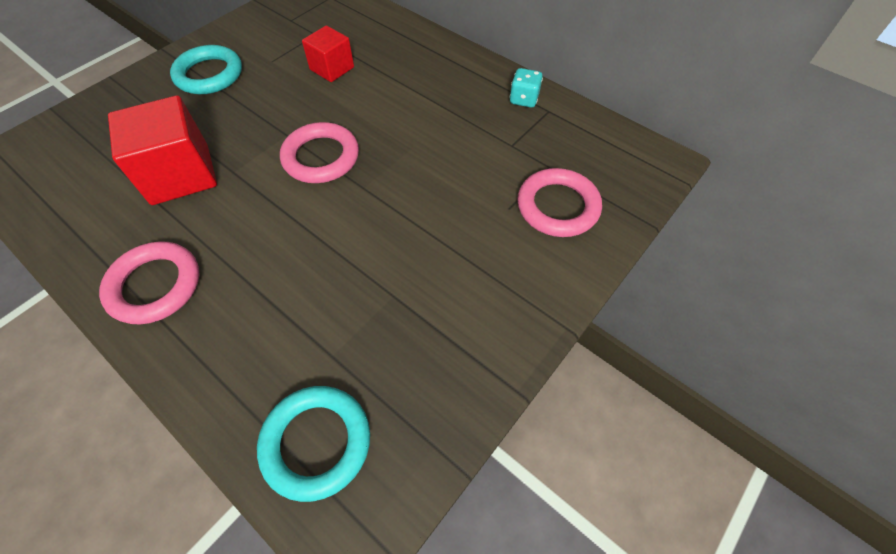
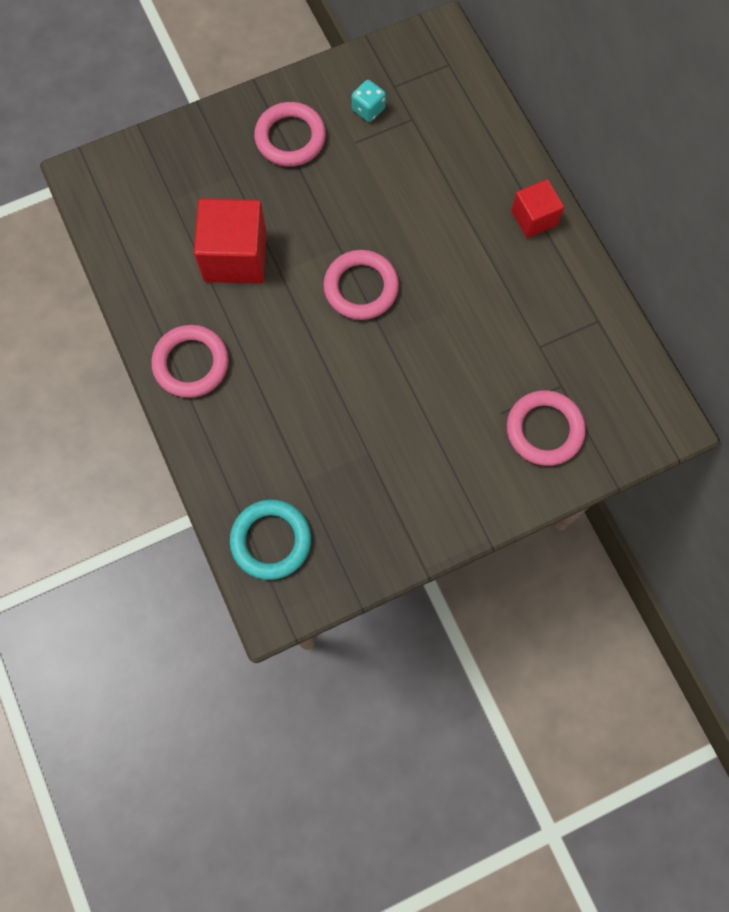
camera: 25 degrees right, 15 degrees up
turquoise ring [170,45,242,94] -> pink ring [254,102,326,166]
red cube [302,25,354,82] -> red cube moved to [511,179,564,238]
turquoise dice [510,68,543,108] -> turquoise dice moved to [352,80,386,122]

